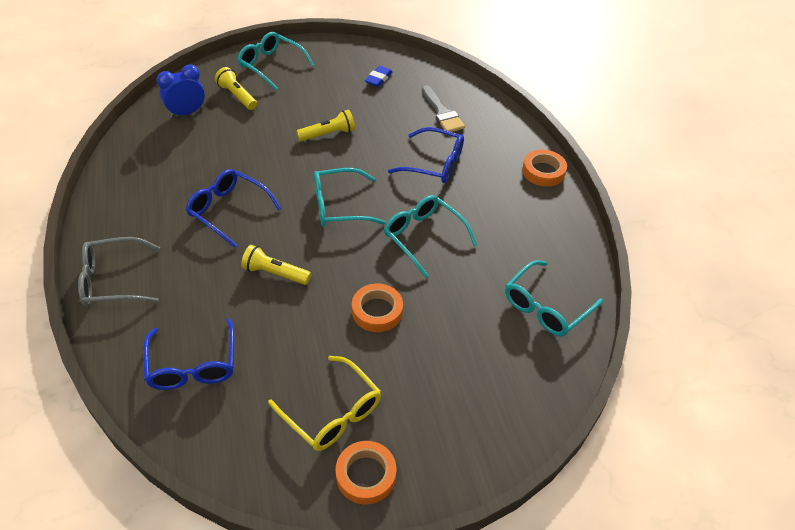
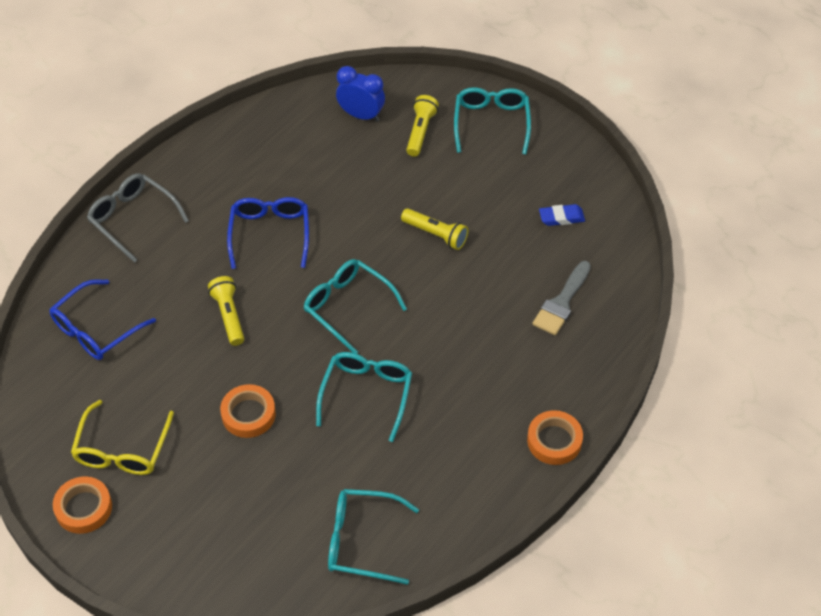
camera: 55 degrees right, 5 degrees up
blue glasses [388,127,464,183] -> none

